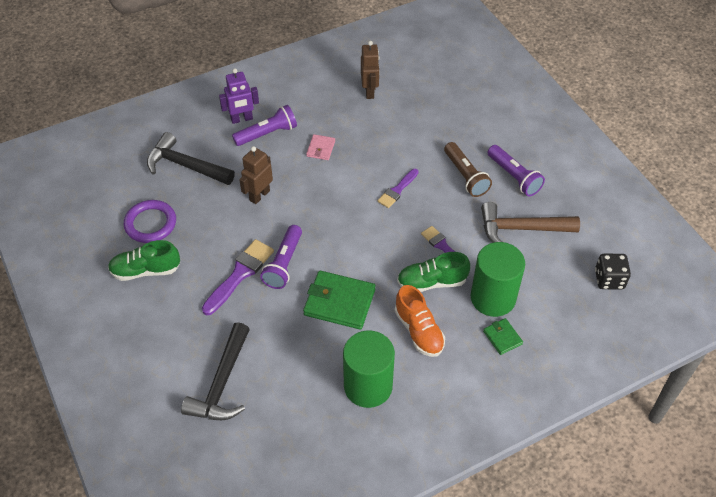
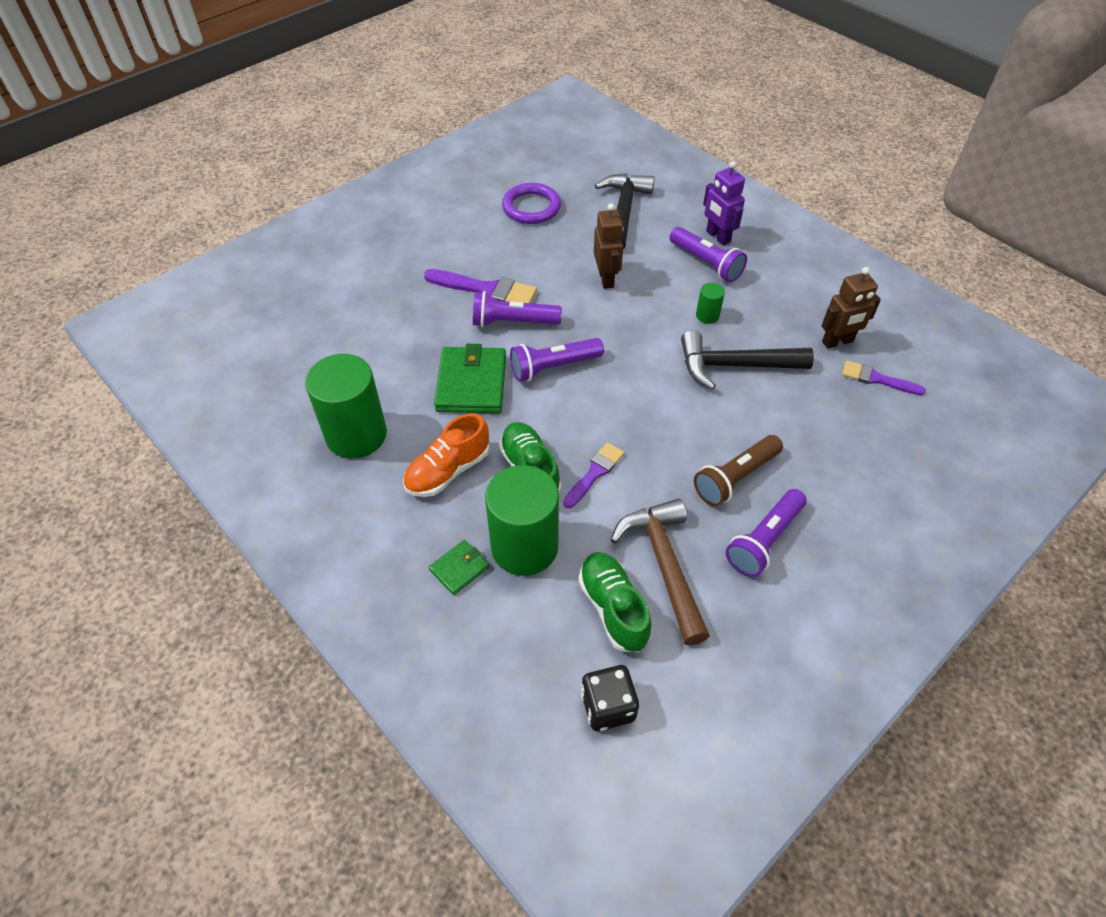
camera: 75 degrees right, 0 degrees up
green shoe [108,240,180,281] -> green shoe moved to [578,552,652,652]
black hammer [181,322,250,420] -> black hammer moved to [681,330,814,390]
brown robot [239,146,273,204] -> brown robot turned 60 degrees clockwise [594,203,624,289]
pink wallet [306,134,335,160] -> green cylinder [696,283,725,324]
purple brush [377,169,419,208] -> purple brush moved to [842,361,926,395]
none -> purple flashlight [510,338,604,382]

